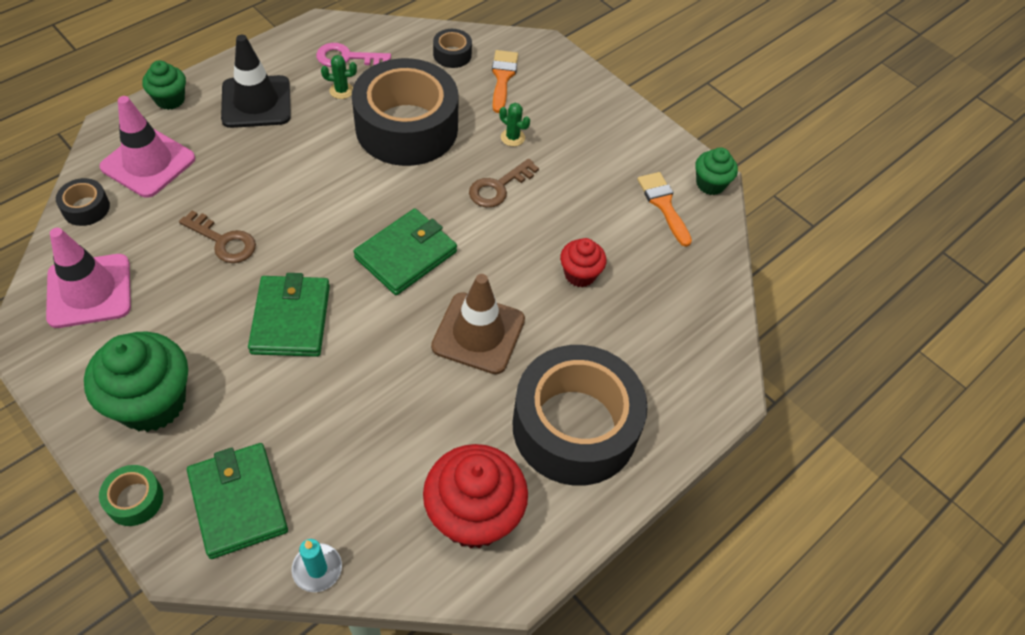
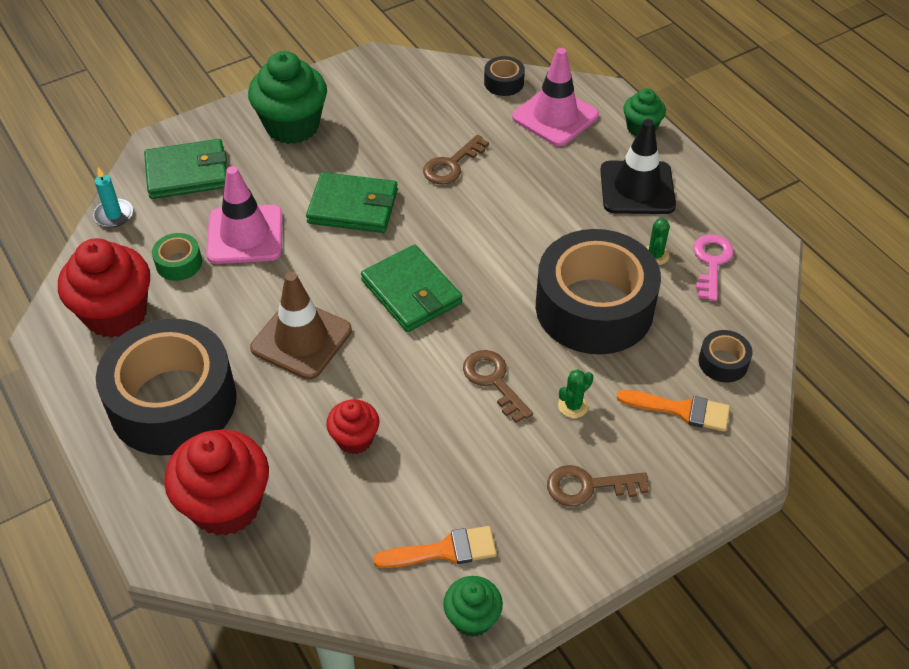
camera: 105 degrees right, 5 degrees down
pink traffic cone [46,228,131,328] -> pink traffic cone moved to [206,166,283,264]
green tape [99,465,163,526] -> green tape moved to [152,233,202,281]
none -> red cupcake [164,429,269,536]
none -> brown key [547,465,649,507]

